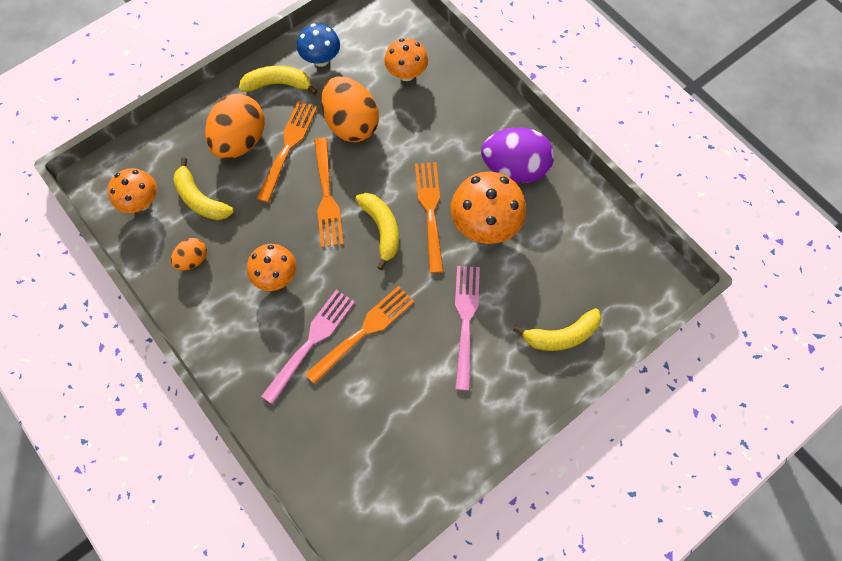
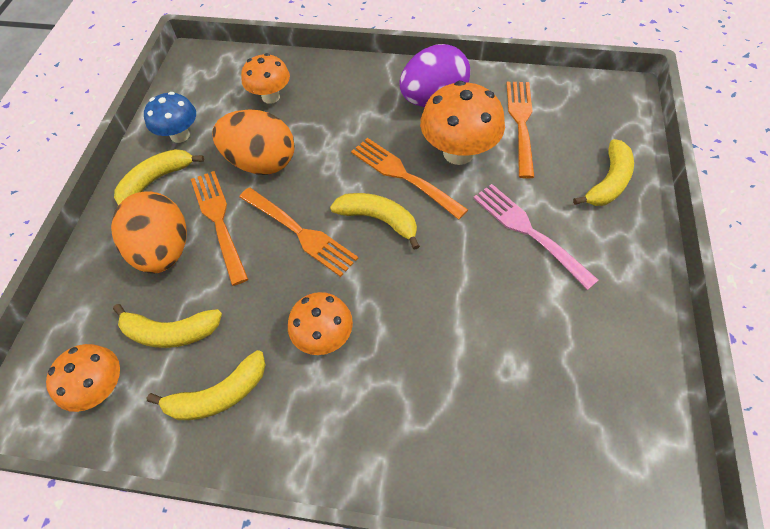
camera: 40 degrees left, 10 degrees down
orange egg [171,238,207,271] -> yellow banana [146,350,266,420]
pink fork [261,290,355,404] -> none
orange fork [305,286,414,384] -> orange fork moved to [507,82,534,179]

